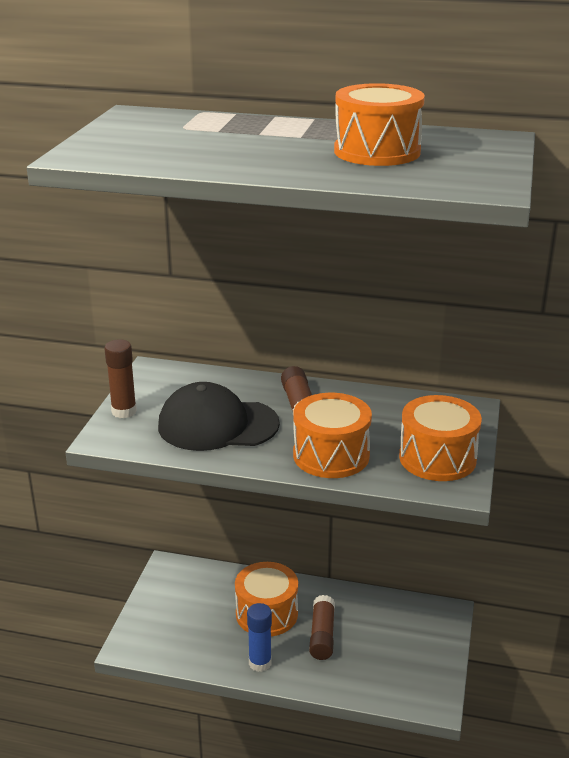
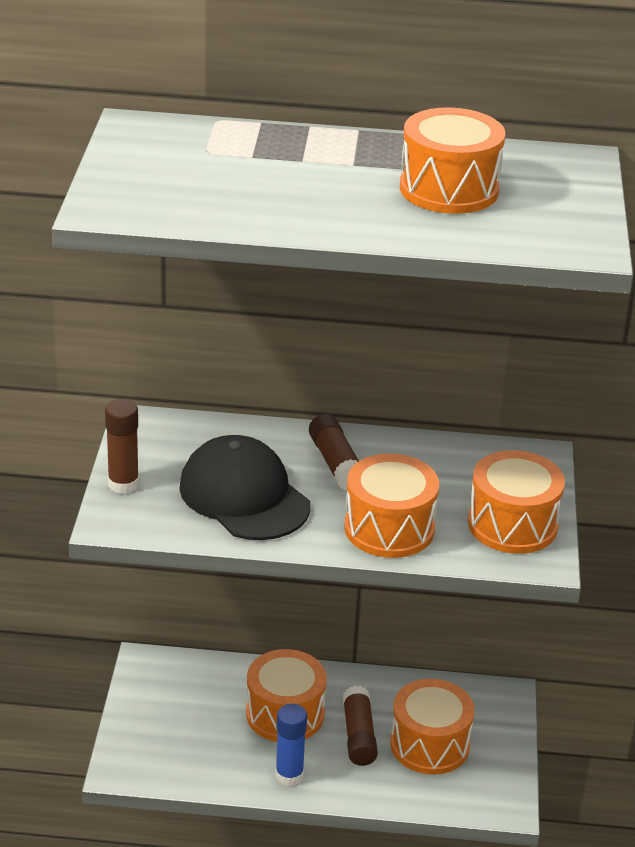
camera: 10 degrees left, 5 degrees up
black cap [158,382,280,451] -> black cap turned 60 degrees clockwise [179,435,310,540]
none -> orange drum [390,679,475,775]

